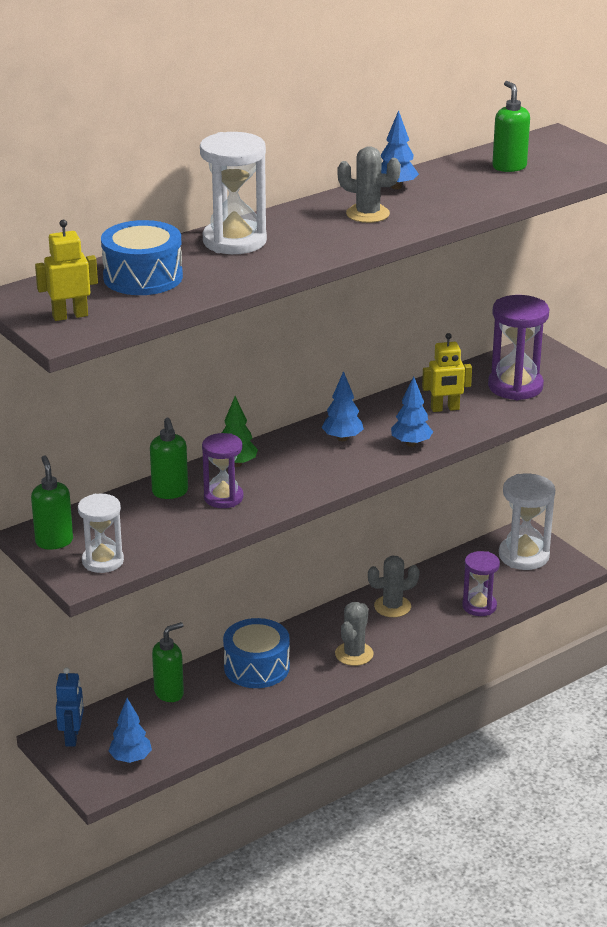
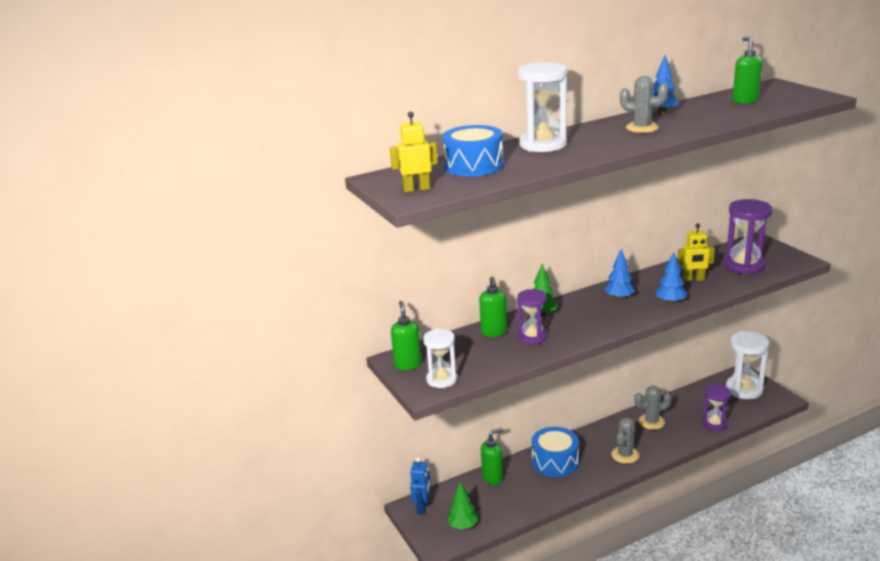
camera: 10 degrees right, 5 degrees down
blue tree [109,698,152,763] -> green tree [447,482,478,530]

